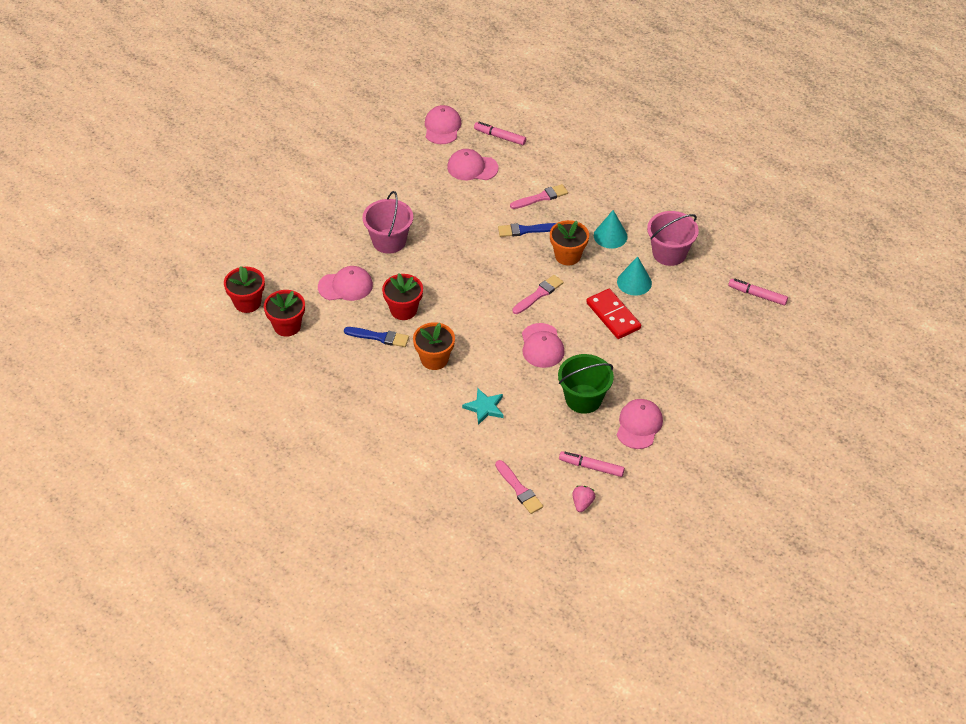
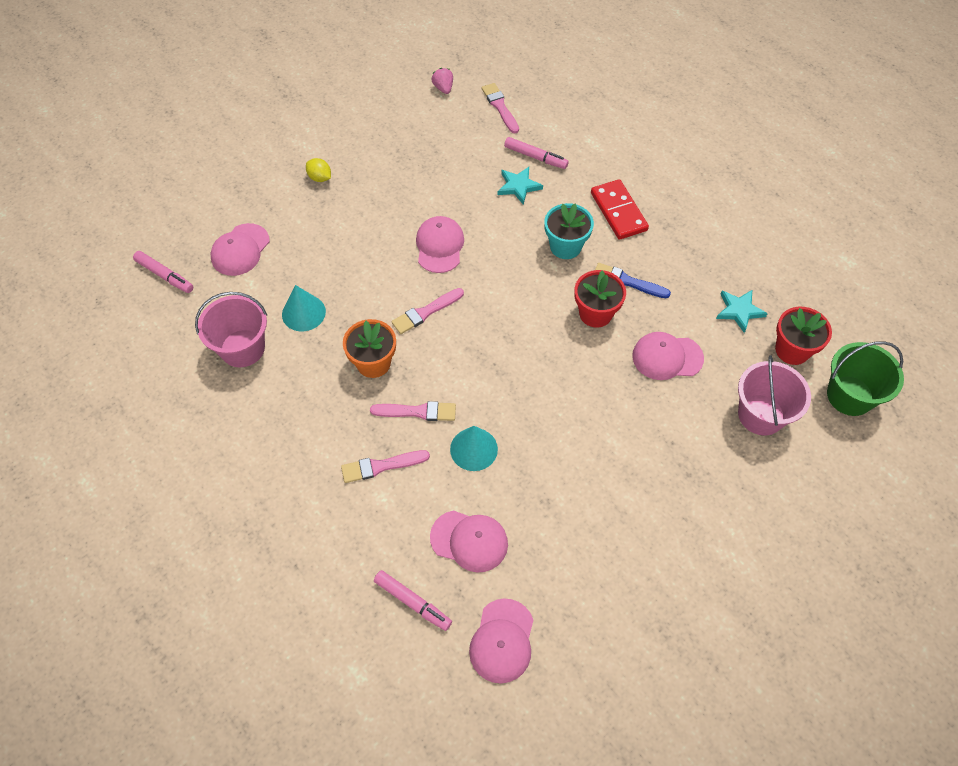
camera: 170 degrees left, 10 degrees up
red flower pot [264,290,305,337] -> turquoise star [716,289,768,333]
pink bucket [362,191,413,254] -> pink bucket moved to [738,355,811,435]
orange flower pot [413,322,455,370] -> turquoise flower pot [544,203,594,259]
blue brush [498,223,556,237] -> pink brush [370,401,456,421]
green bucket [558,354,614,414] -> green bucket moved to [827,341,904,416]
pink marker [559,451,625,477] -> pink marker moved to [504,137,569,169]
pink strawberry [572,486,595,512] -> pink strawberry turned 135 degrees clockwise [432,68,453,94]
red domino [586,289,641,339] -> red domino moved to [591,179,649,240]
turquoise cone [594,210,628,249] -> turquoise cone moved to [450,426,498,471]
pink cap [617,399,663,449] -> pink cap moved to [211,223,270,276]
none -> yellow lemon [306,158,331,182]

